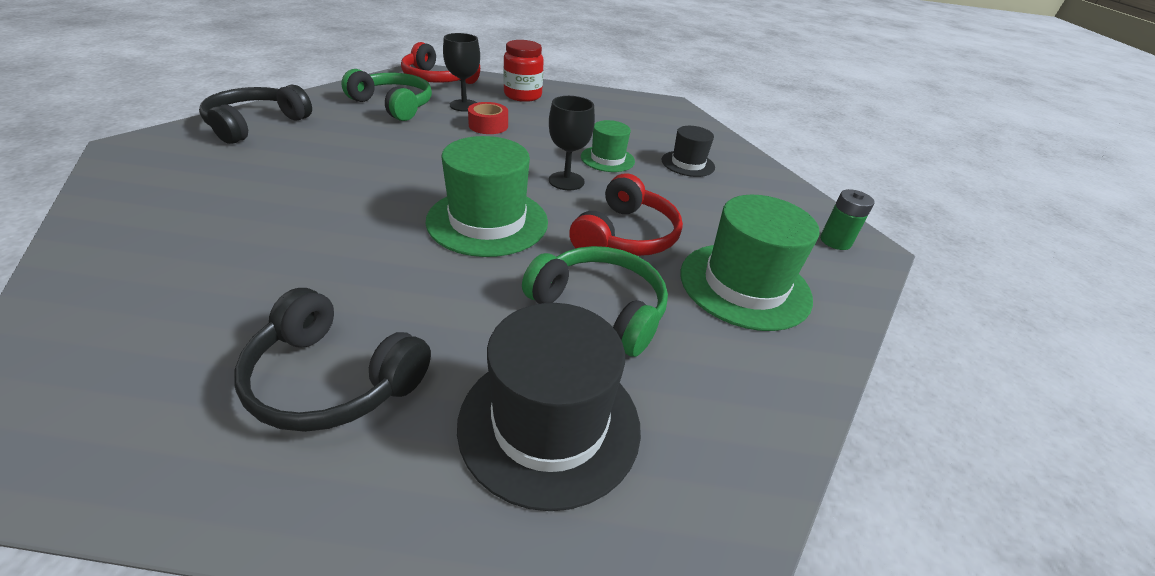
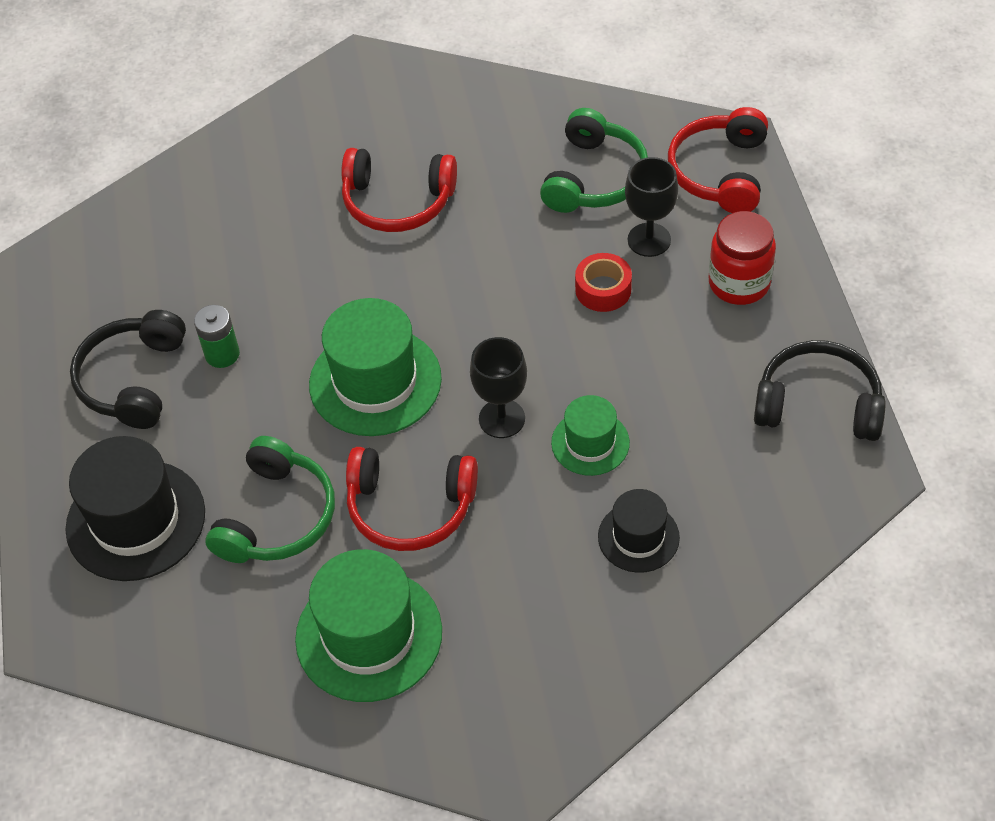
camera: 80 degrees right, 15 degrees up
black headphones [199,84,312,144] -> black headphones moved to [754,340,886,441]
green battery [820,189,874,250] -> green battery moved to [194,305,240,368]
none -> red headphones [341,148,457,232]

